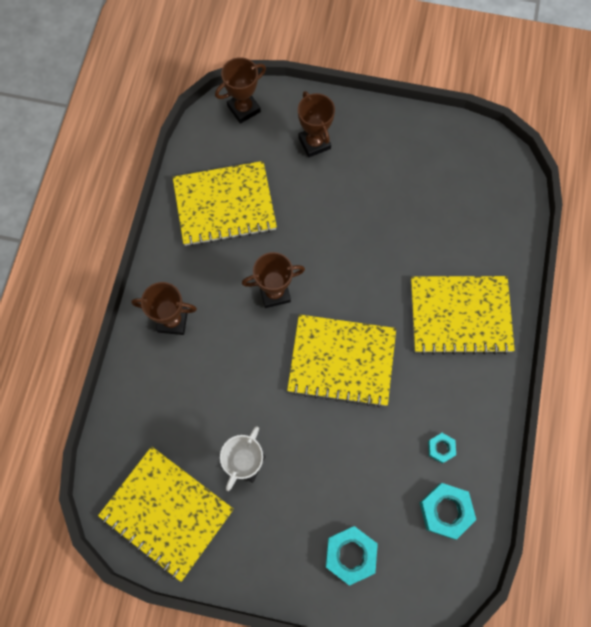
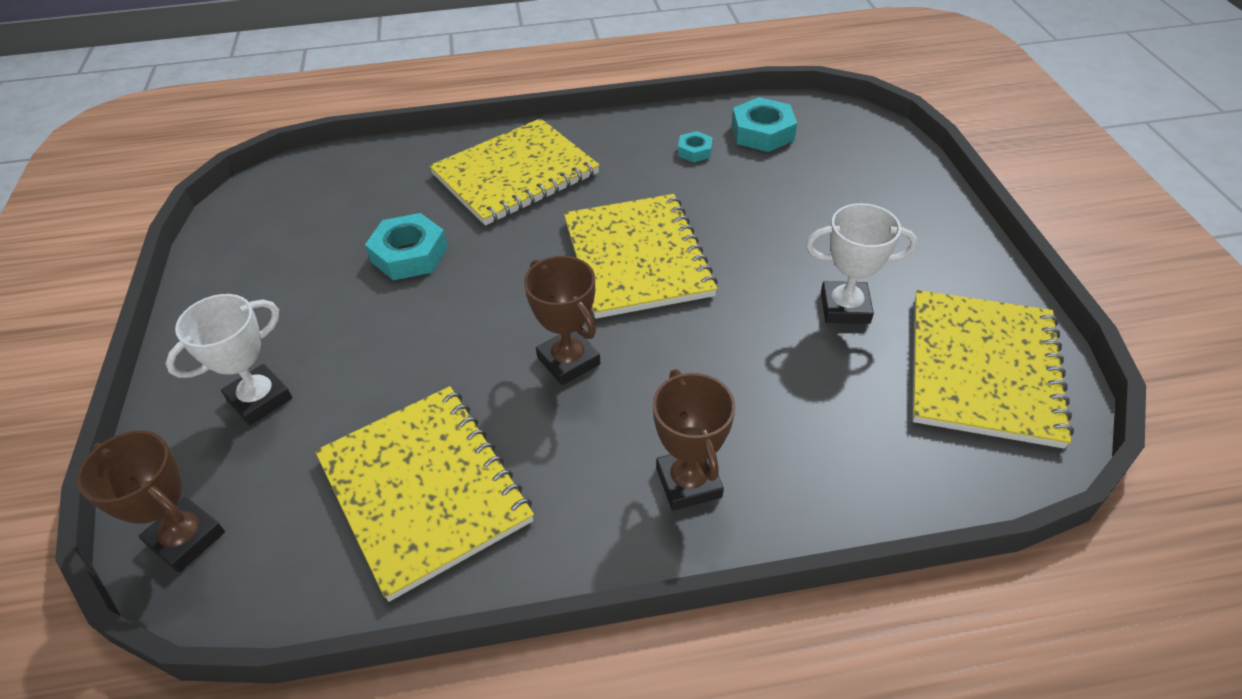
camera: 110 degrees left, 25 degrees down
brown trophy [298,91,335,157] -> white trophy [165,294,292,425]
turquoise nut [325,526,378,586] -> turquoise nut moved to [365,213,448,280]
yellow notebook [411,276,515,355] -> yellow notebook turned 75 degrees clockwise [429,118,600,225]

